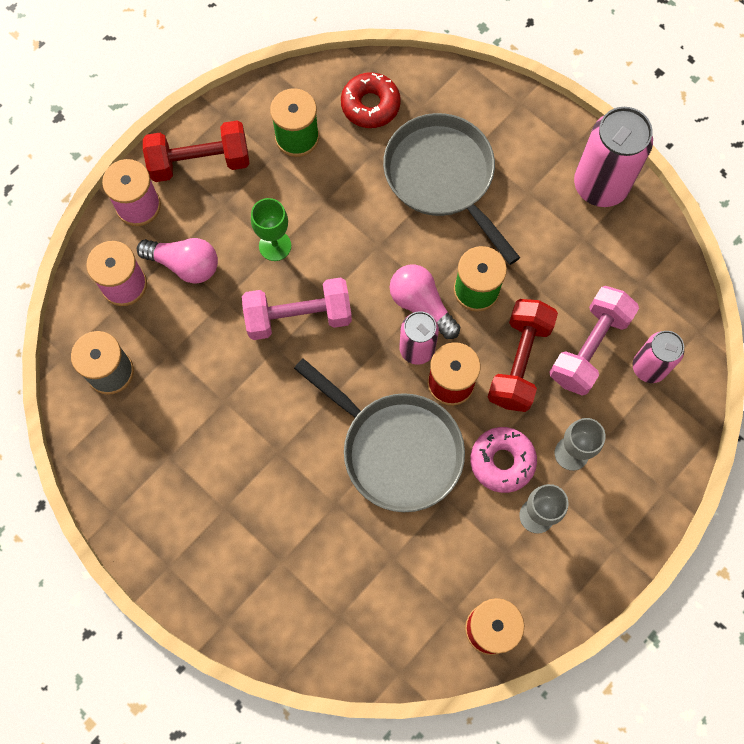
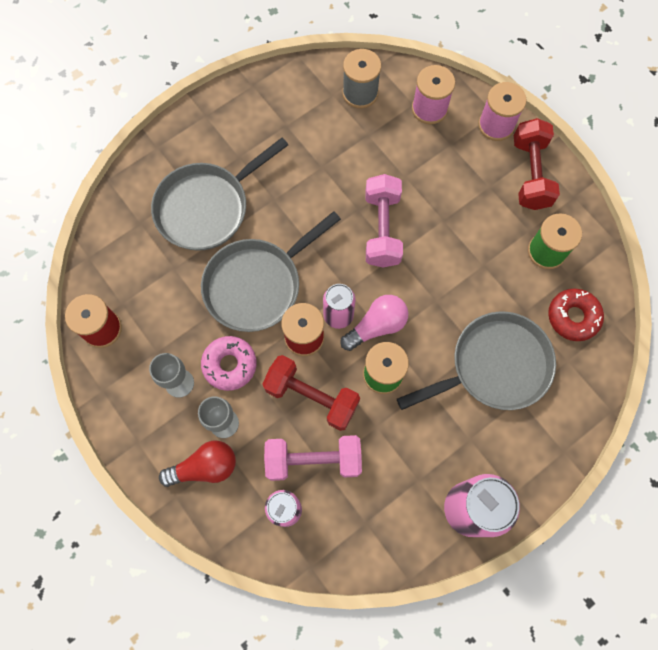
camera: 100 degrees right, 0 degrees up
pink light bulb [137,238,218,284] -> none
green goblet [251,198,291,261] -> none
pink dumbbell [549,286,639,396] -> pink dumbbell turned 45 degrees counterclockwise [264,435,362,481]
none -> grey pan [151,138,288,251]
none -> red light bulb [159,441,236,487]

